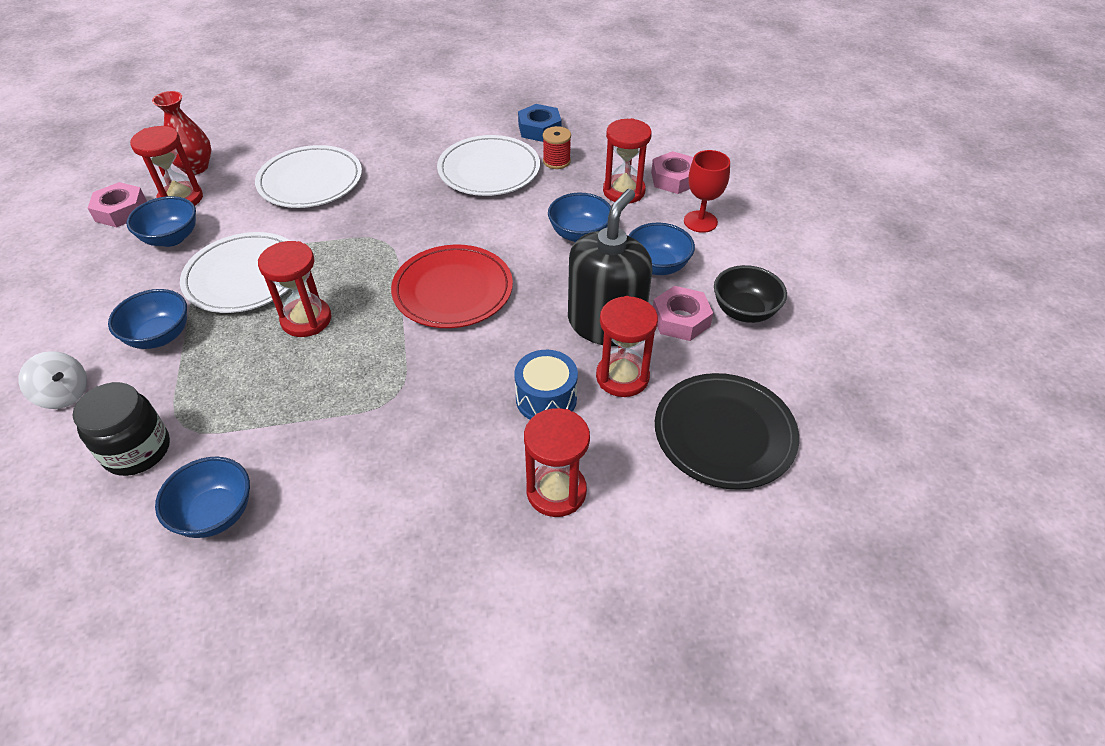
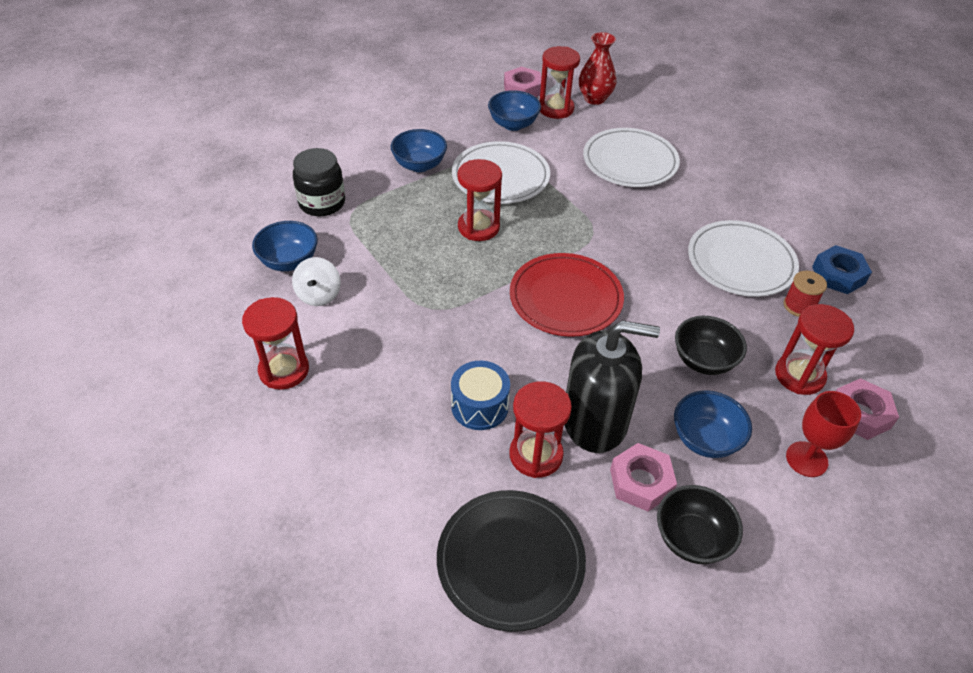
camera: 65 degrees right, 0 degrees up
white spinning top [18,351,87,409] -> white spinning top moved to [292,257,341,306]
red hourglass [524,408,590,517] -> red hourglass moved to [242,297,309,390]
blue bowl [548,193,611,242] -> black bowl [675,316,747,375]

